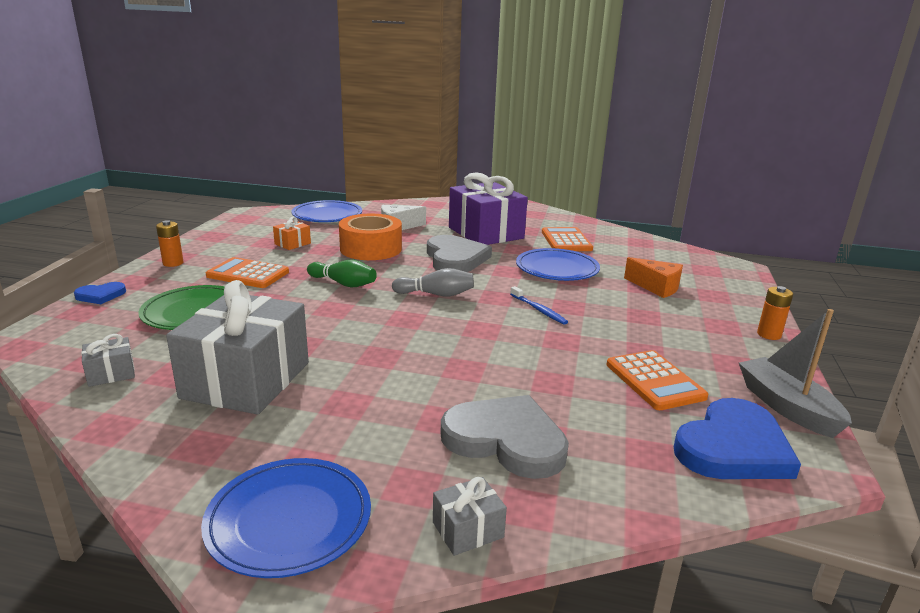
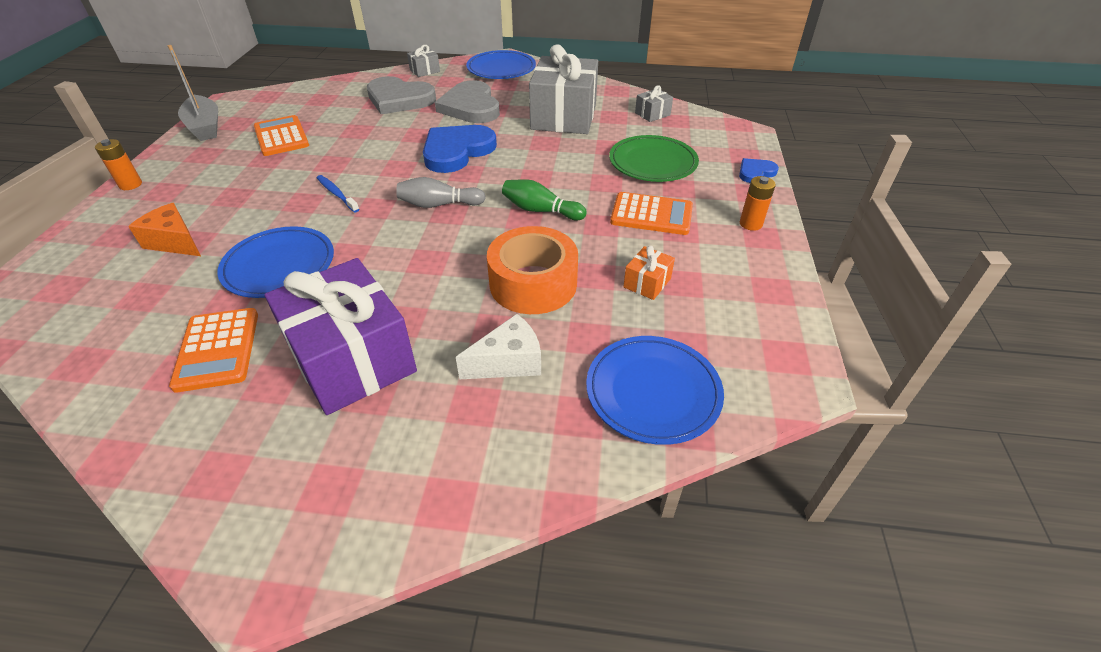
camera: 175 degrees right, 20 degrees up
grey heart [427,235,492,272] -> grey heart moved to [435,80,500,123]
blue heart [674,398,801,479] -> blue heart moved to [423,125,497,173]

